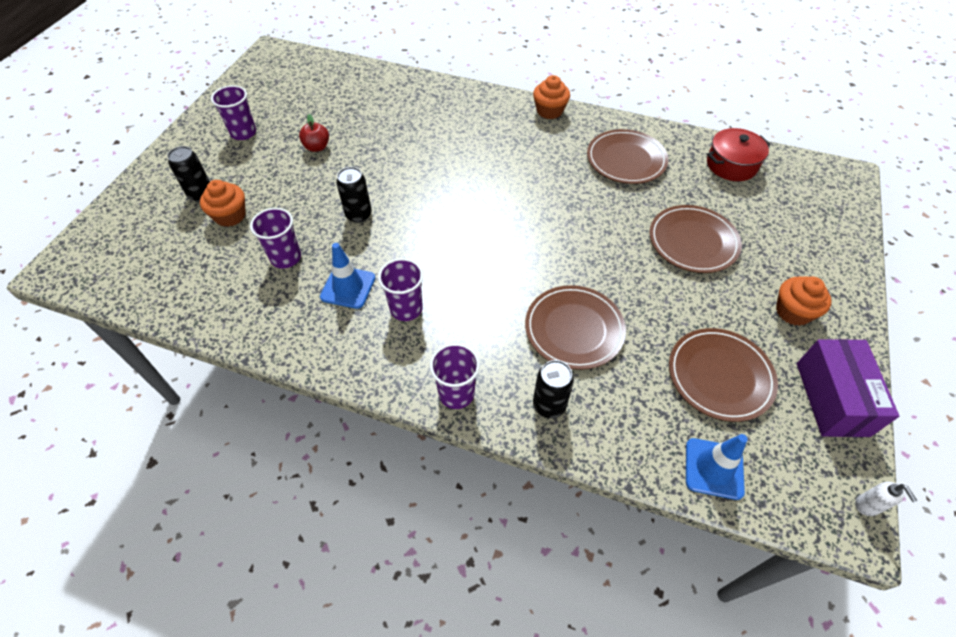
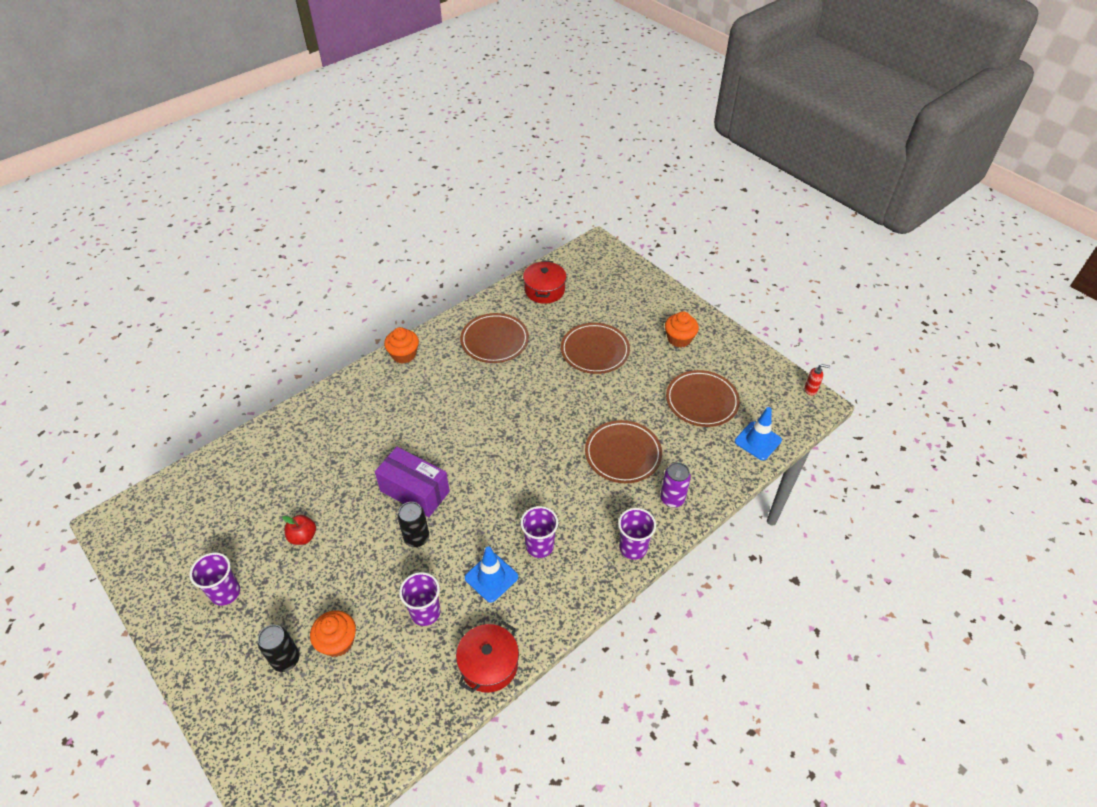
camera: 60 degrees left, 5 degrees down
black can [533,360,574,418] -> purple can [660,462,691,507]
purple box [797,339,899,437] -> purple box moved to [375,447,450,517]
white soap dispenser [855,482,917,516] -> red soap dispenser [804,364,830,395]
none -> red pot [456,621,519,693]

